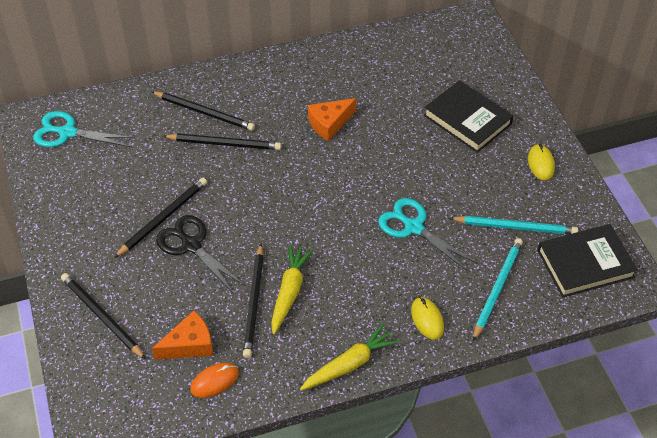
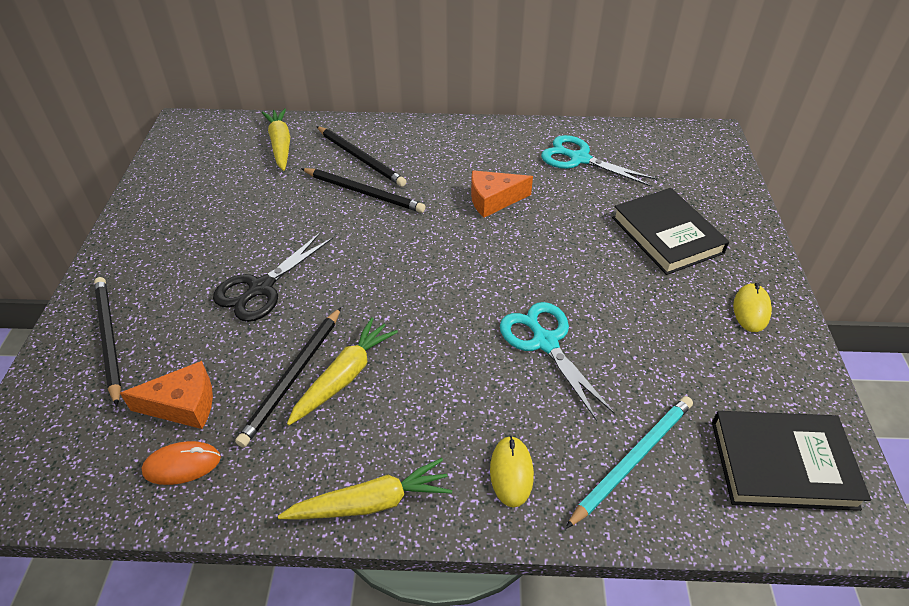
camera: 20 degrees right, 5 degrees down
turquoise scissors [33,111,135,147] -> turquoise scissors moved to [541,135,657,187]
black pencil [114,178,207,258] -> none
black scissors [156,215,244,294] -> black scissors turned 120 degrees counterclockwise [213,232,333,322]
turquoise pencil [449,216,578,235] -> none
none -> yellow carrot [262,108,290,171]

